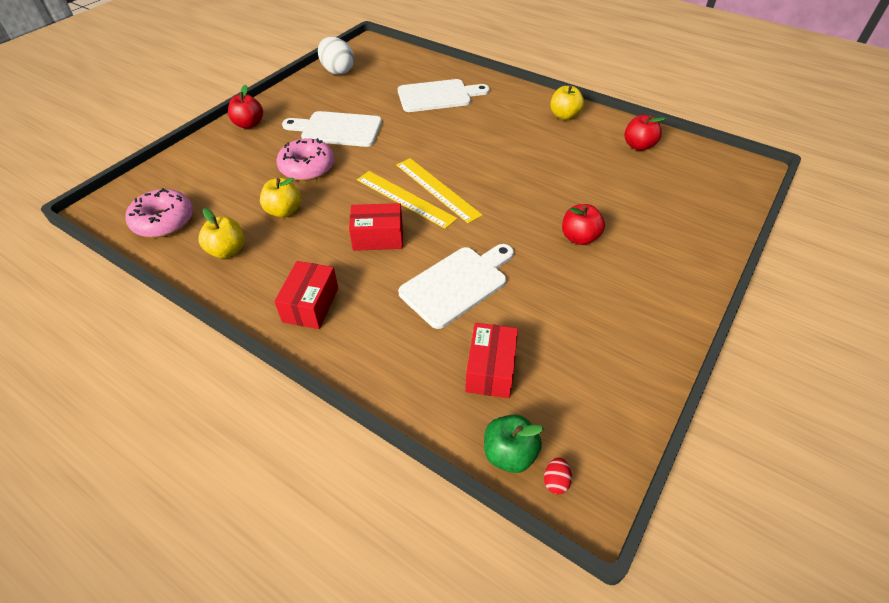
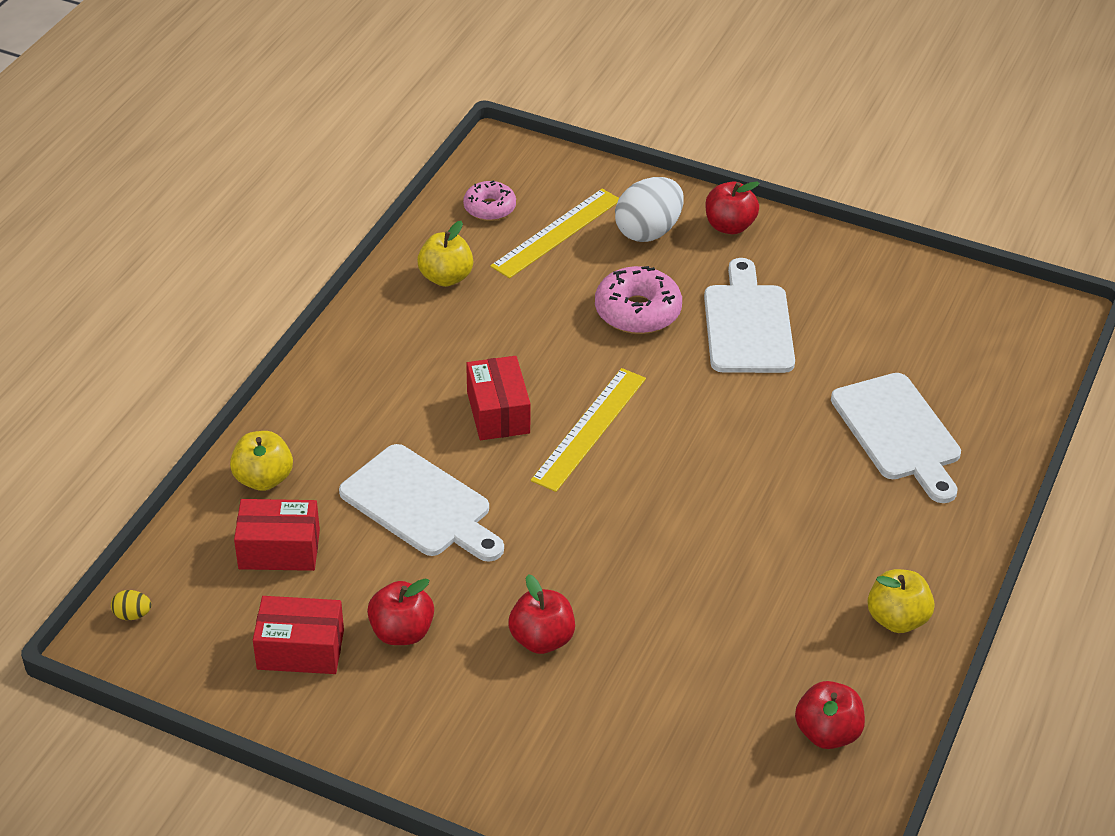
camera: 80 degrees right, 5 degrees down
pink donut [125,188,193,238] -> pink donut [463,180,516,221], size x0.64
yellow apple [260,178,301,218] -> yellow apple moved to [230,431,293,491]
red box [274,261,338,329] -> red box moved to [253,596,344,674]
white egg [318,37,354,75] -> white egg moved to [615,177,684,242]
yellow ruler [396,158,483,223] -> yellow ruler moved to [490,189,619,278]
green apple [484,414,544,473] -> none
red egg [544,457,572,495] -> yellow egg [111,590,152,620]
none -> red apple [367,578,434,645]

